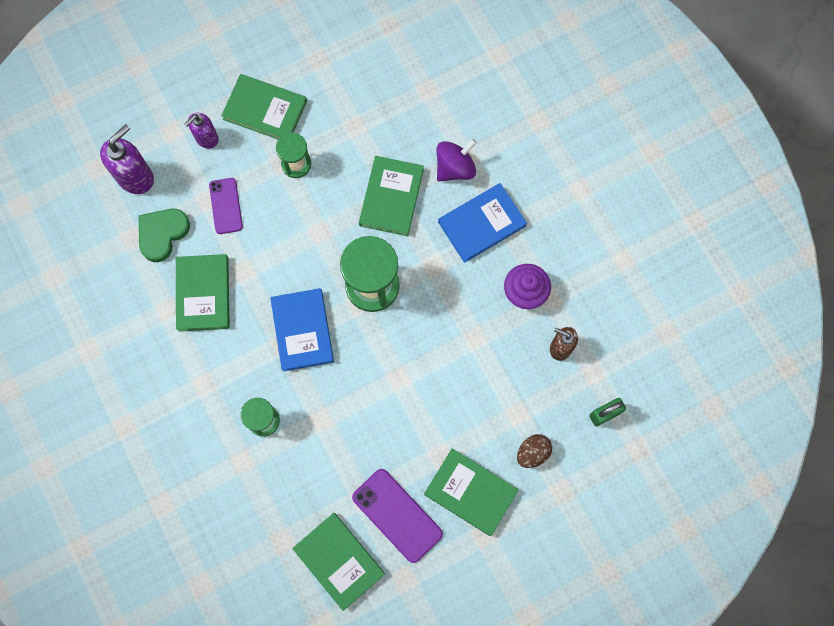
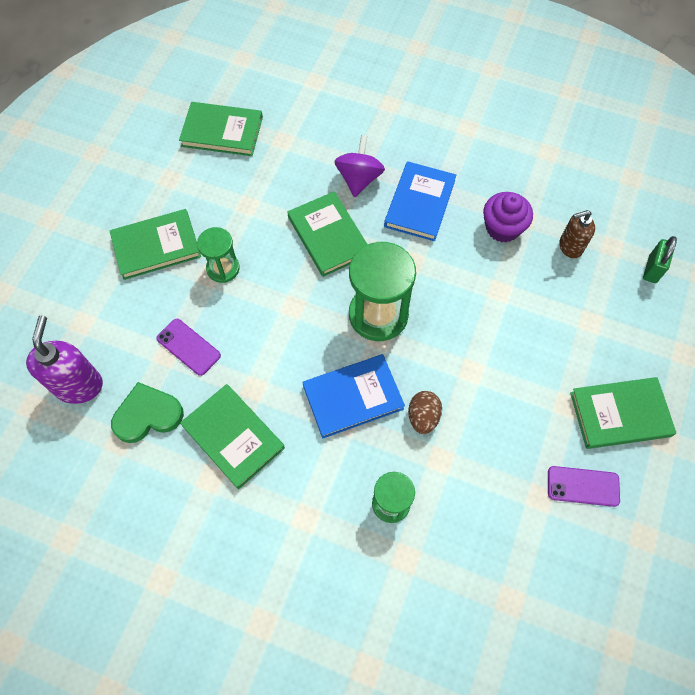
camera: 40 degrees left, 10 degrees down
green heart [138,209,190,262] -> green heart turned 75 degrees clockwise [111,382,184,443]
purple soap dispenser [184,113,219,149] -> none
blue book [270,288,334,372] -> blue book turned 60 degrees counterclockwise [302,354,405,439]
green book [292,513,385,611] -> green book moved to [179,102,263,156]
purple phone [352,469,443,563] -> purple phone [548,466,620,507], size x0.65
brown egg [517,434,552,468] -> brown egg moved to [408,391,442,434]

